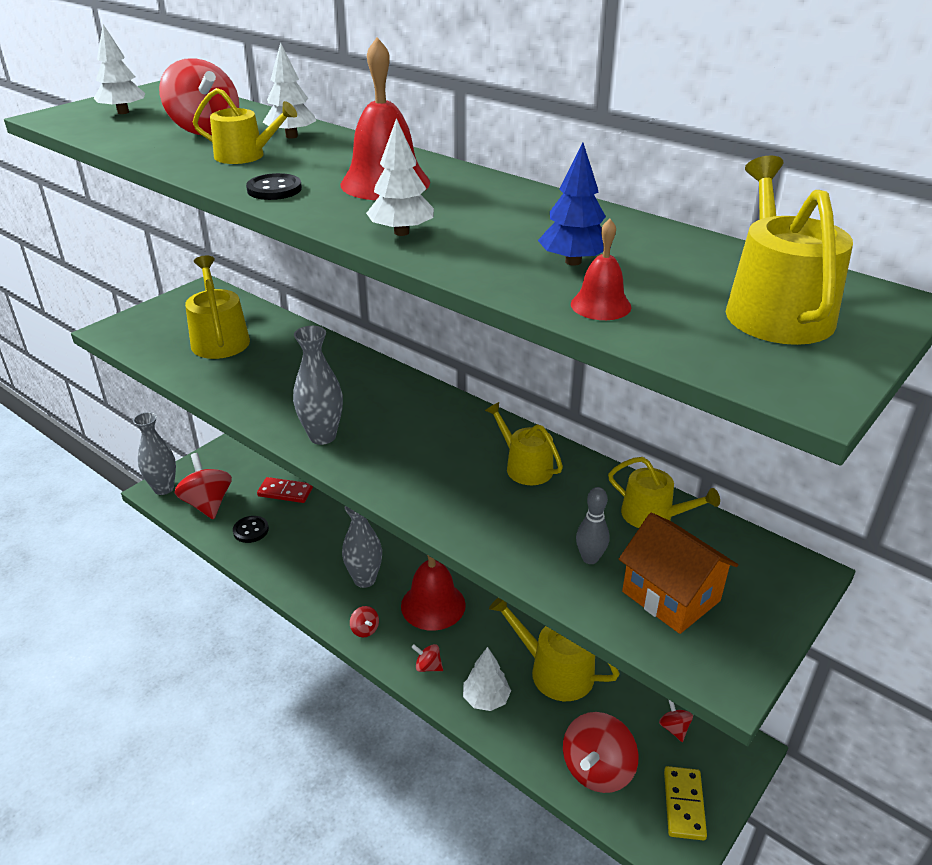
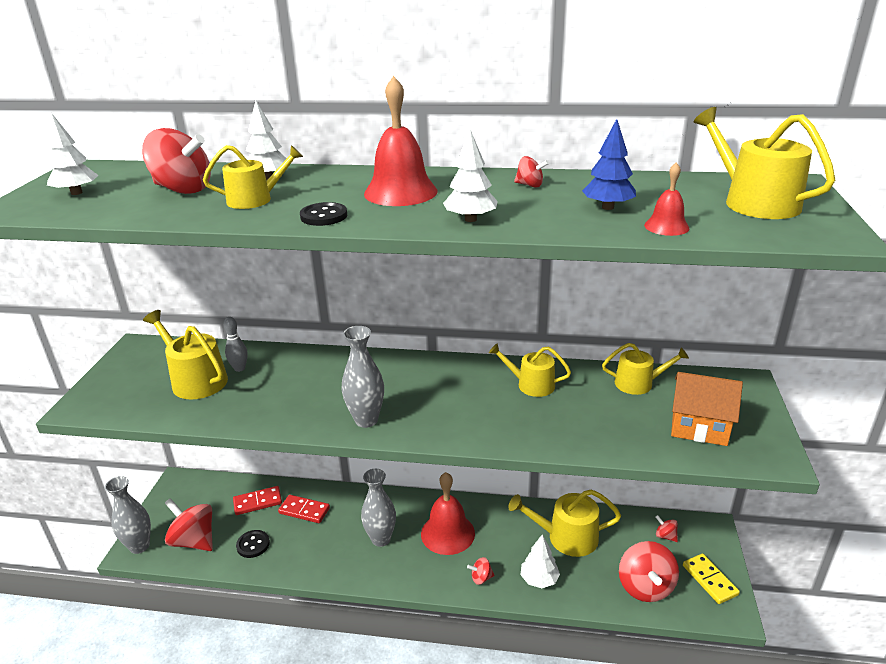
camera: 30 degrees left, 5 degrees down
red spinning top [350,606,379,637] -> red spinning top moved to [514,156,549,188]
grey bowling pin [576,487,609,564] -> grey bowling pin moved to [223,317,248,372]
none -> red domino [278,495,330,523]

